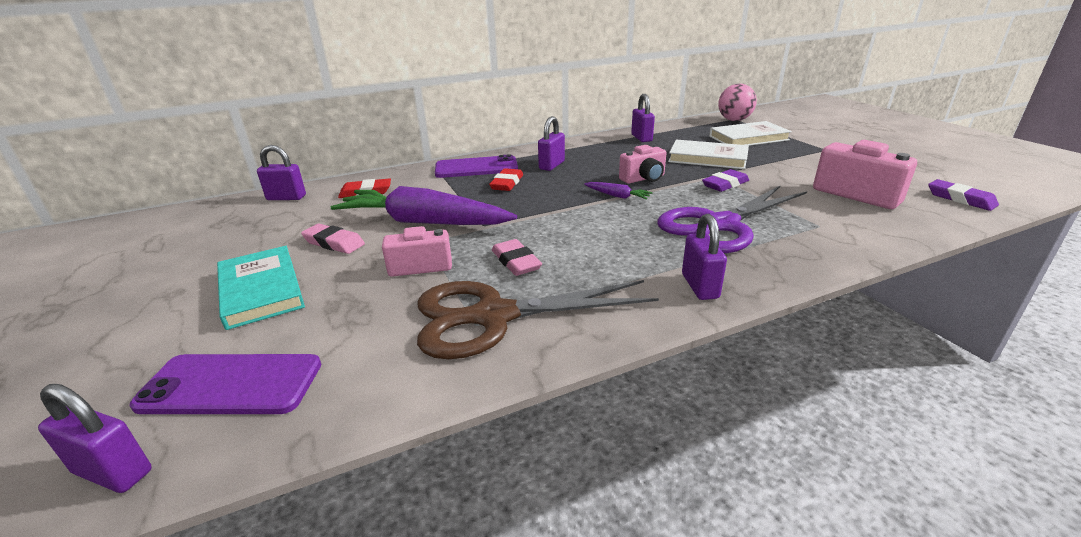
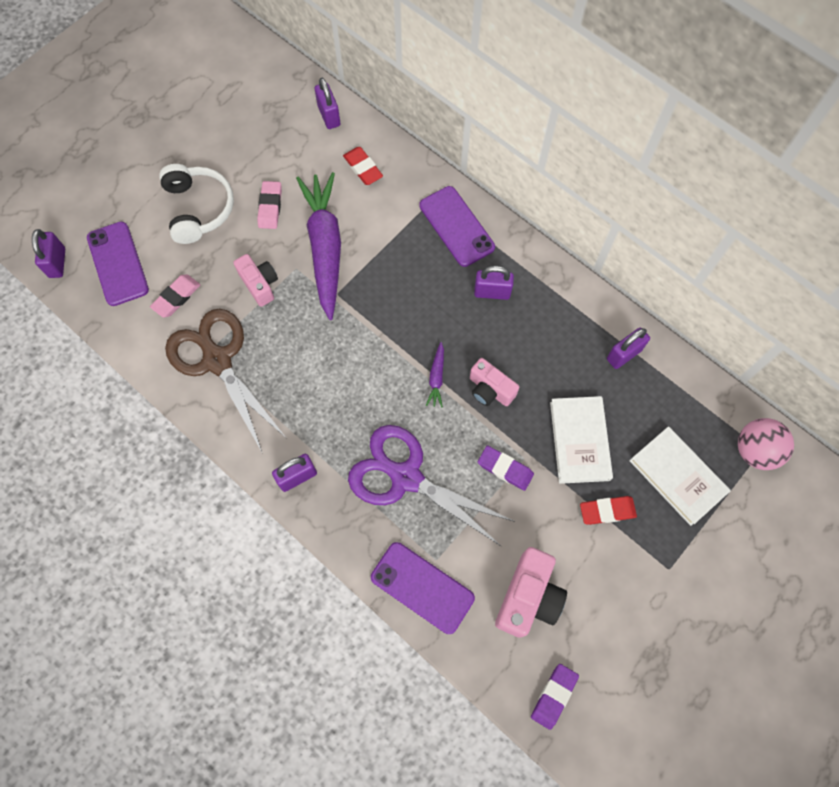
camera: 65 degrees right, 40 degrees up
turquoise book [217,246,305,330] -> white headphones [159,164,234,244]
red eraser [489,168,523,191] -> red eraser moved to [580,496,637,525]
pink eraser [492,239,542,276] -> pink eraser moved to [150,274,200,317]
none -> purple phone [371,542,475,634]

